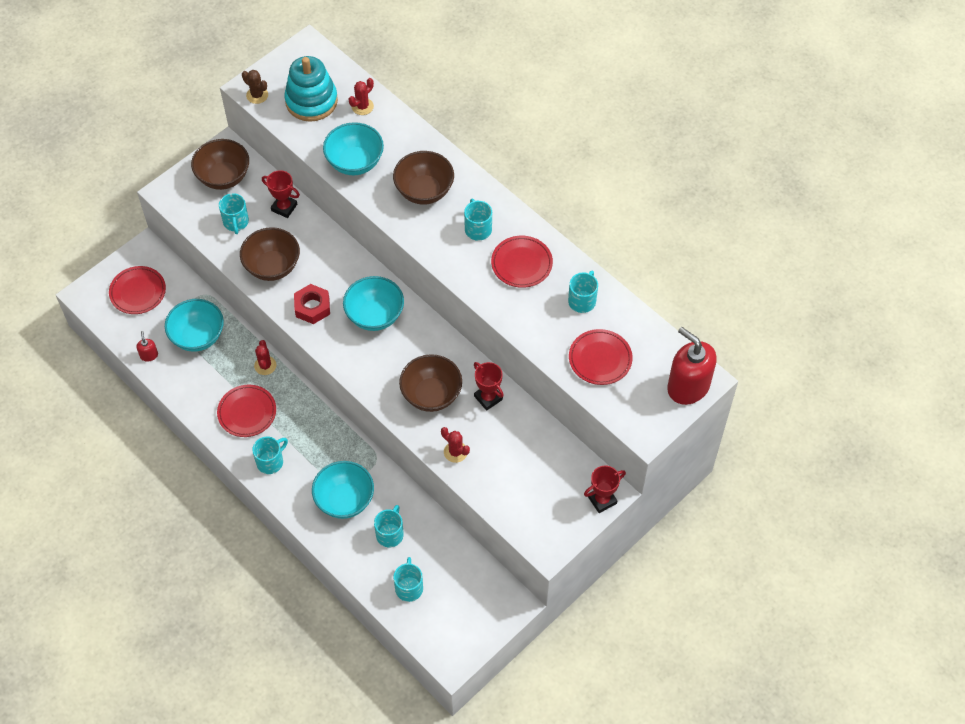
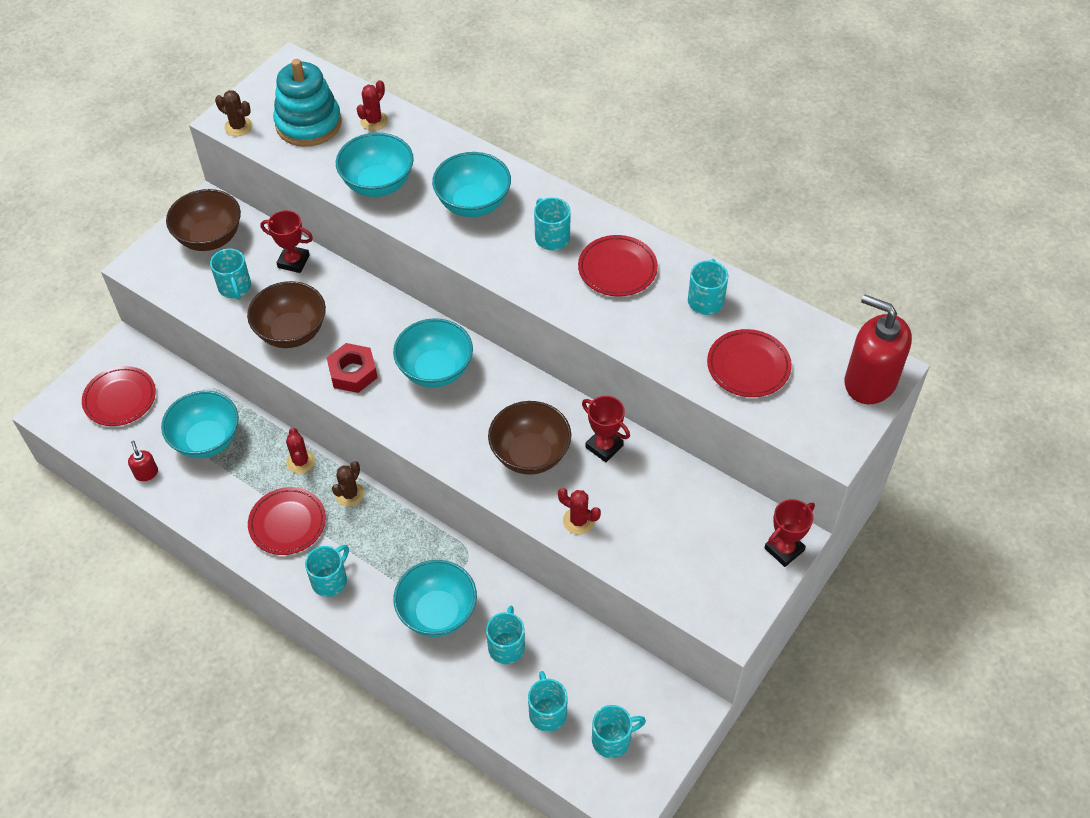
camera: 10 degrees left, 5 degrees down
brown bowl [393,151,454,205] -> turquoise bowl [432,152,511,217]
none -> brown cactus [332,461,365,507]
none -> turquoise mug [592,705,646,758]

